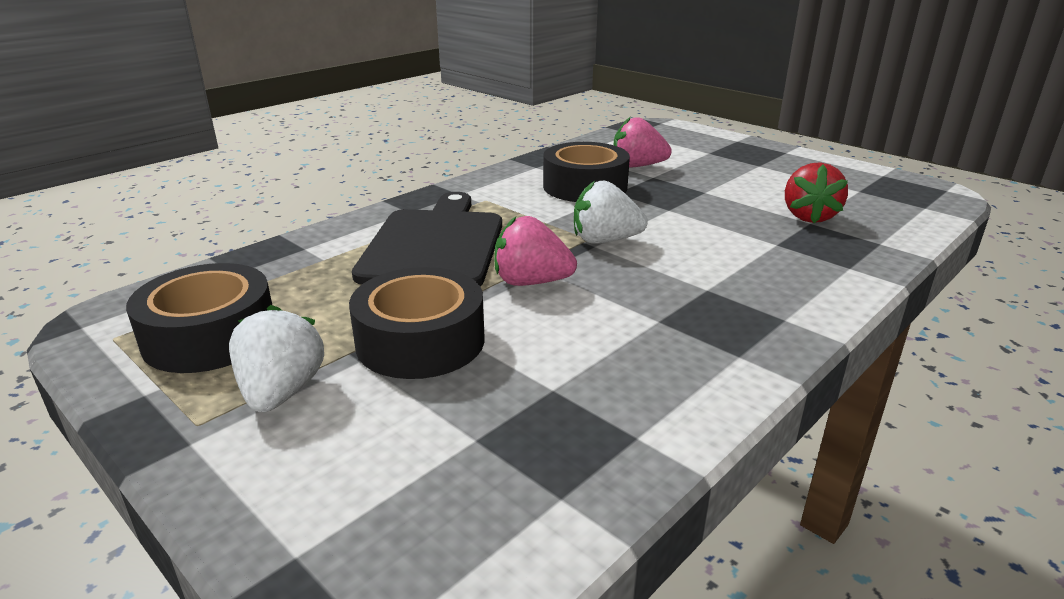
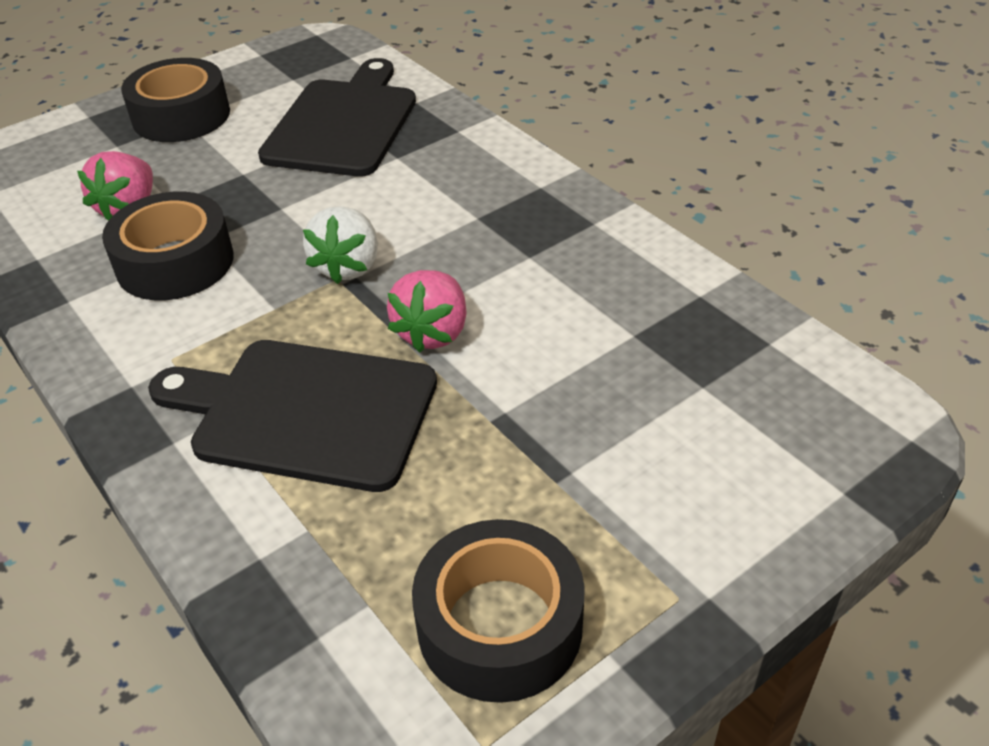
camera: 80 degrees left, 15 degrees up
white strawberry [229,305,324,412] -> none
black tape [349,267,484,379] -> black tape moved to [121,58,230,142]
red strawberry [785,162,848,223] -> black cutting board [258,58,416,176]

